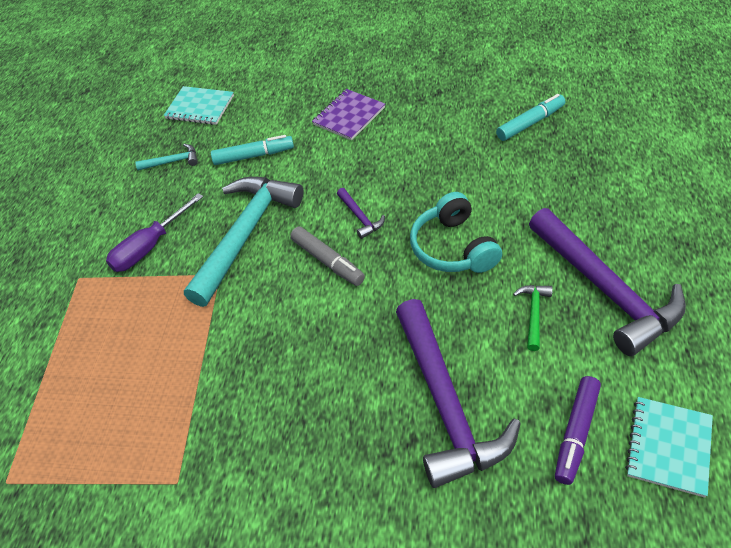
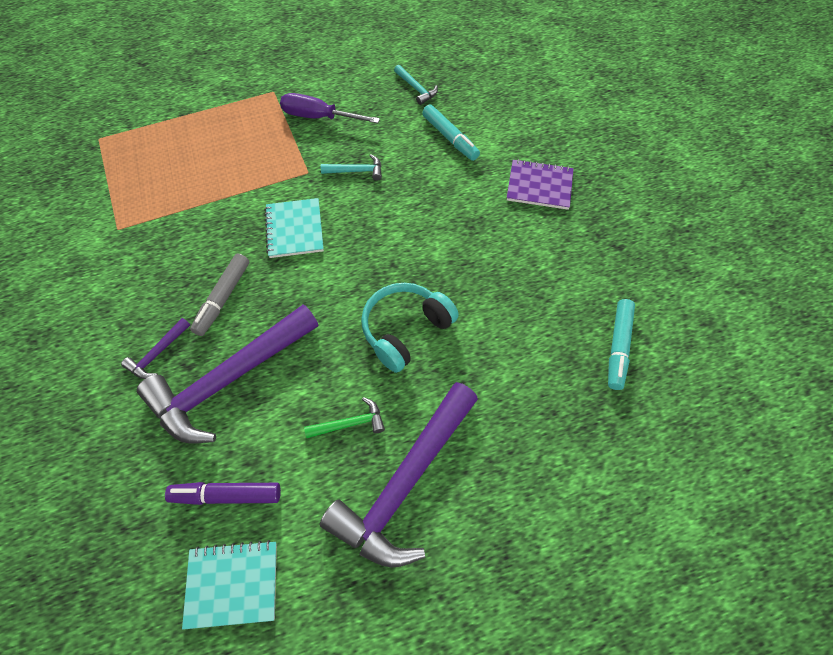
camera: 60 degrees right, 10 degrees up
turquoise notebook [164,86,234,125] -> turquoise notebook moved to [265,198,324,258]
turquoise hammer [184,177,303,307] -> turquoise hammer [321,155,382,181], size x0.41
grey marker [290,226,365,286] -> grey marker moved to [190,254,249,336]
purple hammer [337,188,385,239] -> purple hammer moved to [121,318,190,379]
turquoise marker [496,94,565,141] -> turquoise marker turned 75 degrees clockwise [608,299,635,390]

